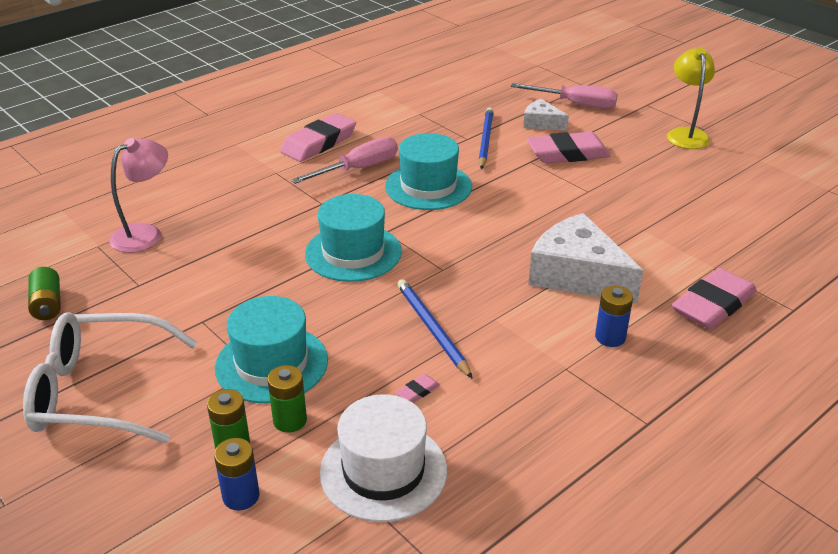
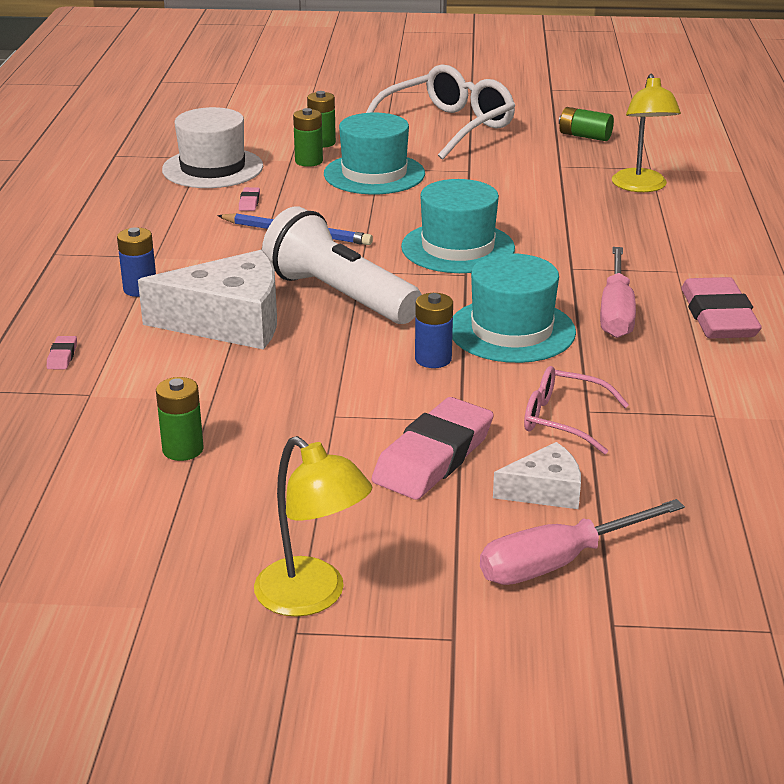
camera: 135 degrees right, 5 degrees down
pink lamp [110,138,168,253] -> yellow lamp [612,74,681,192]
blue battery [214,438,259,510] -> blue battery moved to [415,293,453,368]
blue pencil [478,108,494,169] -> pink glasses [524,366,629,455]
pink eraser [672,268,757,329] -> pink eraser [47,336,77,369], size x0.40
none -> green battery [156,377,204,461]
none -> white flashlight [262,206,422,324]

